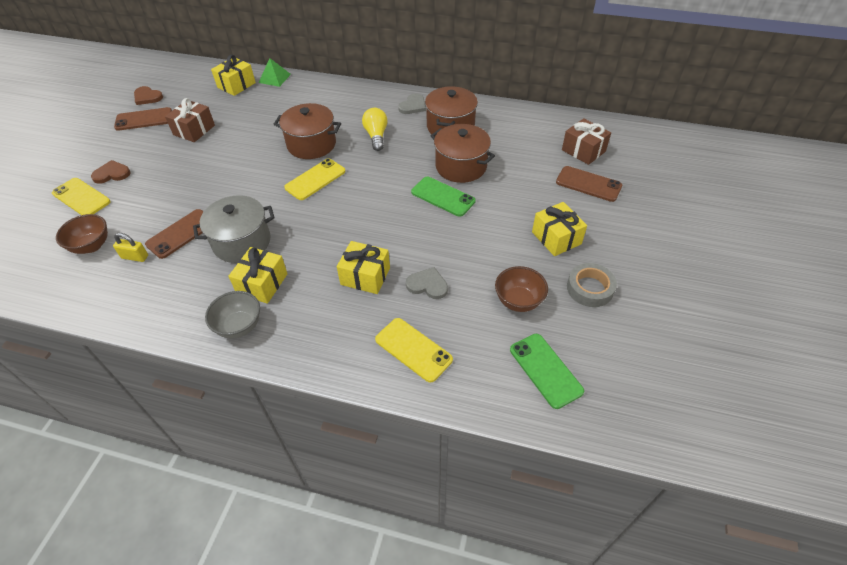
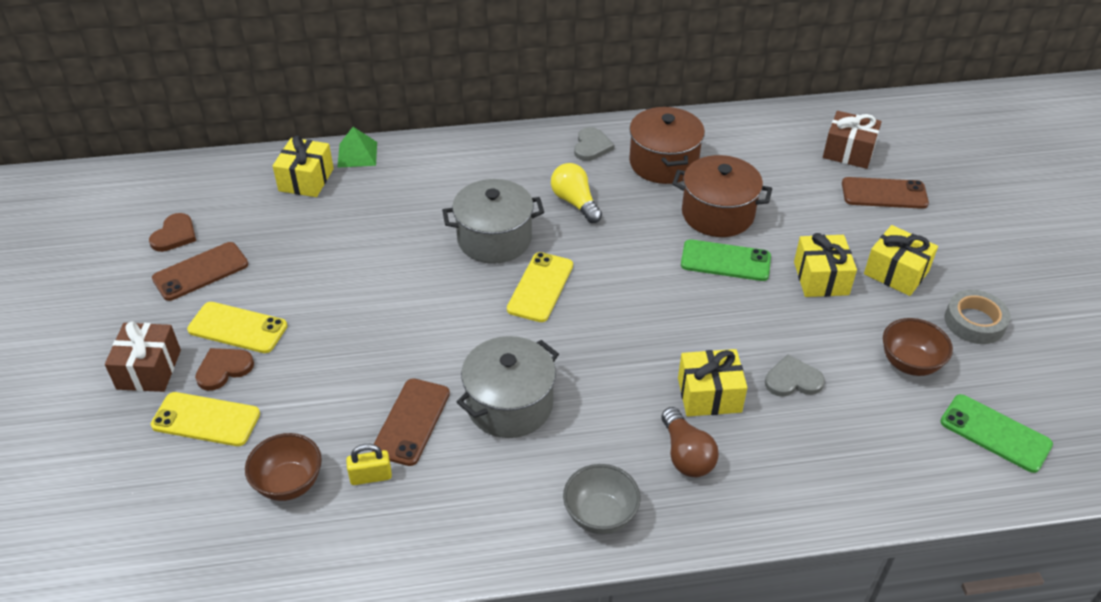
camera: 25 degrees left, 5 degrees down
brown heart [134,86,163,105] -> brown heart turned 75 degrees counterclockwise [149,213,196,252]
brown gift [165,98,215,142] -> brown gift moved to [105,321,181,392]
yellow gift [228,247,287,304] -> yellow gift moved to [794,233,857,297]
brown pot [274,103,341,159] -> grey pot [442,179,544,264]
yellow phone [375,318,453,382] -> yellow phone moved to [187,302,287,353]
none -> brown light bulb [661,407,719,477]

